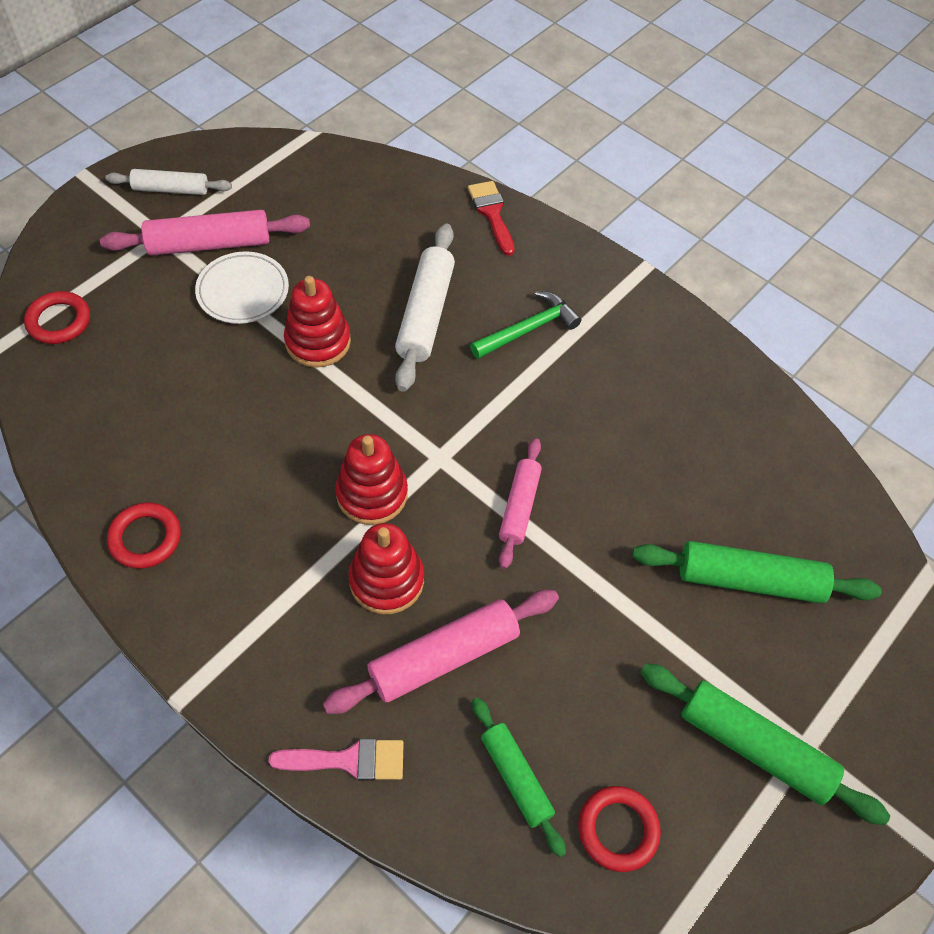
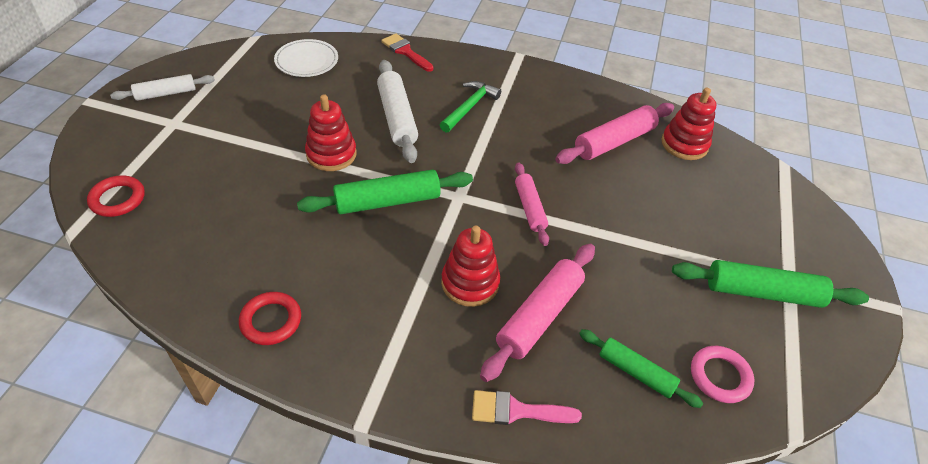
camera: 25 degrees left, 10 degrees down
pink rolling pin [100,210,310,256] -> pink rolling pin moved to [555,103,674,164]
white plate [195,251,289,324] -> white plate moved to [274,39,338,77]
pink brush [269,739,403,781] -> pink brush turned 150 degrees counterclockwise [472,390,582,425]
red stacking toy [335,434,408,525] -> red stacking toy moved to [661,88,716,160]
red ring [578,786,661,872] -> pink ring [691,346,755,403]
green rolling pin [632,541,882,603] -> green rolling pin moved to [297,169,473,214]

